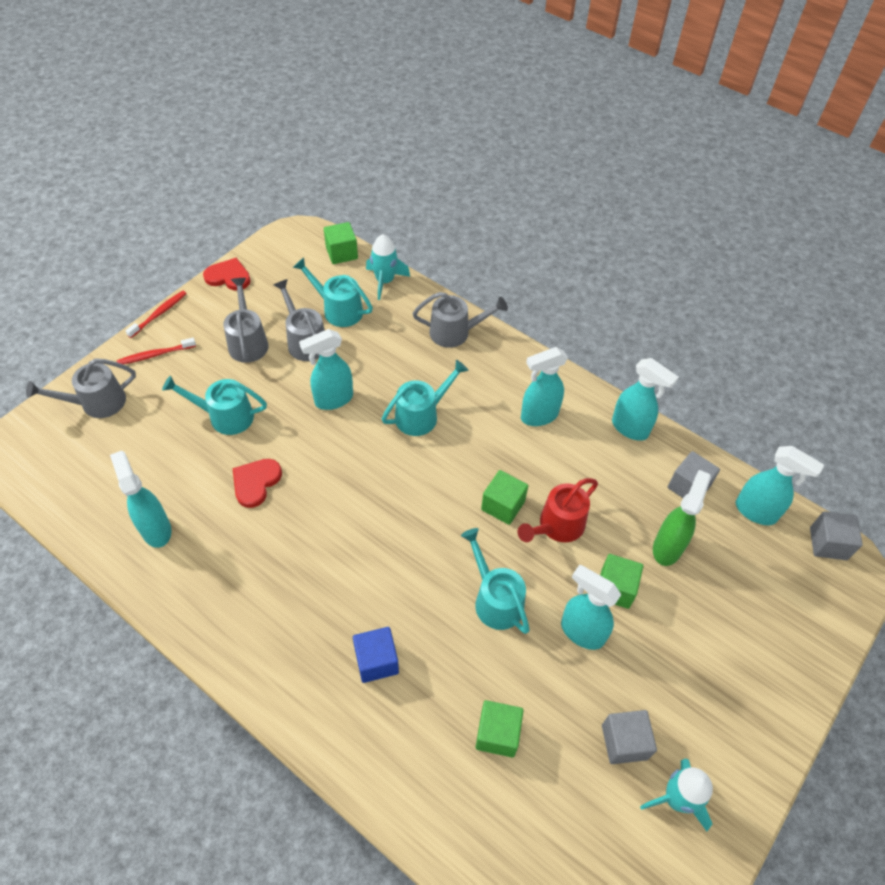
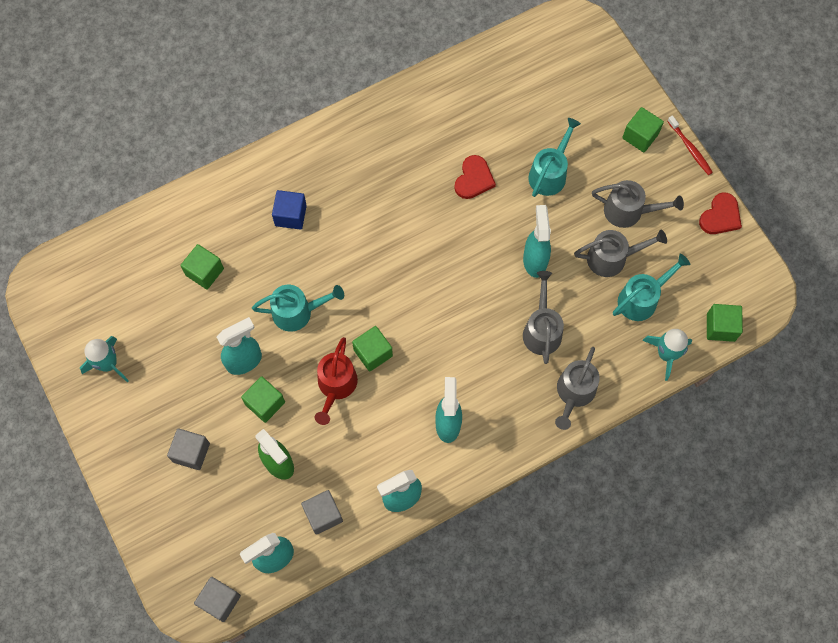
camera: 115 degrees right, 15 degrees up
grey watering can [26,358,136,418] -> grey watering can moved to [523,271,564,364]
turquoise spray bottle [110,450,172,548] -> none
red toothbrush [117,338,196,364] -> green cube [622,107,664,152]
red heart [233,459,282,508] -> red heart turned 60 degrees clockwise [454,155,496,199]
turquoise watering can [382,360,469,436] -> none
red watering can [518,478,598,542] -> red watering can turned 150 degrees counterclockwise [315,337,358,425]
grey cube [602,710,657,764] -> grey cube moved to [167,428,210,470]

